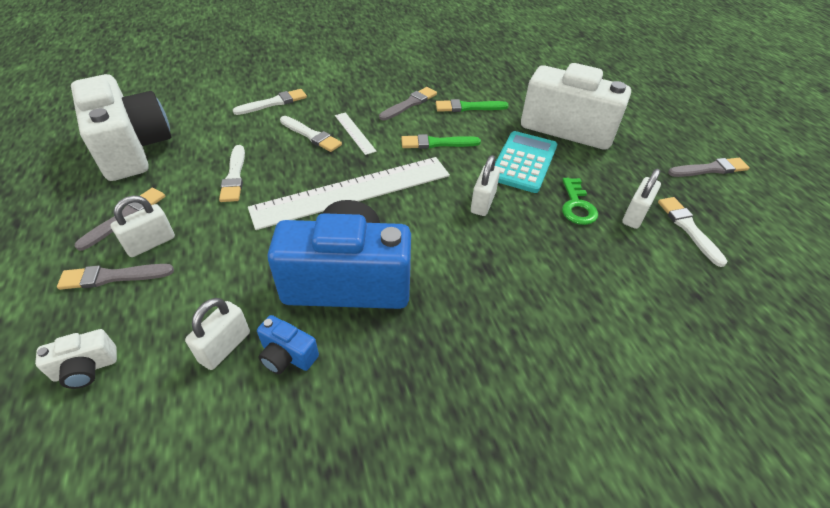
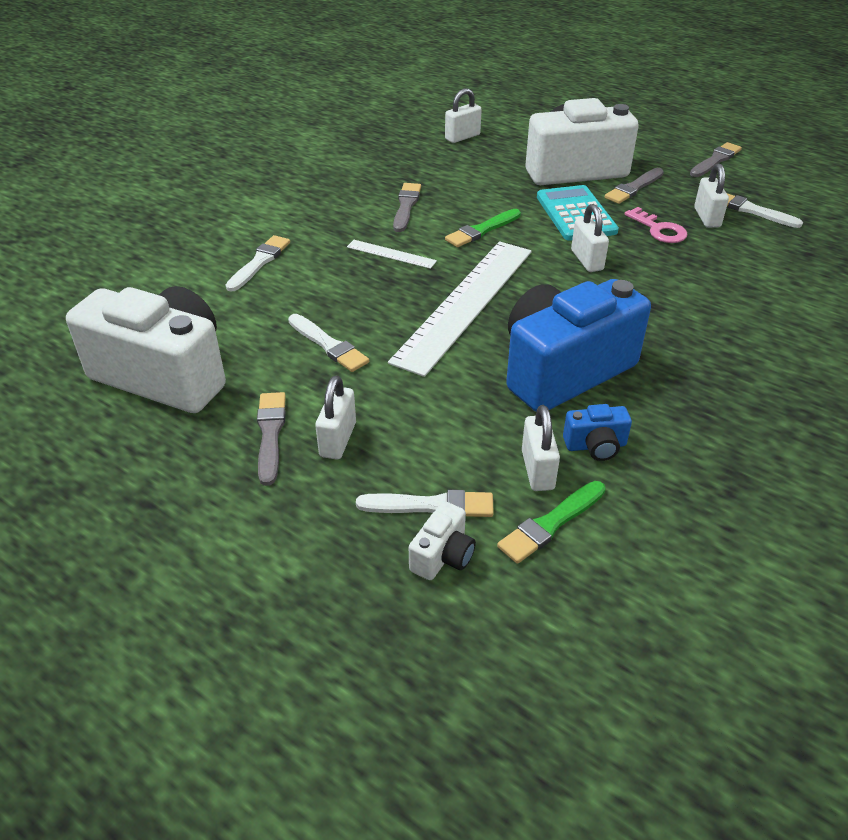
camera: 35 degrees left, 5 degrees down
grey brush [57,264,174,290] -> grey brush moved to [605,168,664,204]
white brush [280,116,342,152] -> white brush moved to [356,490,494,517]
green brush [436,99,509,112] -> green brush moved to [497,481,606,564]
green key [562,178,598,225] -> pink key [624,207,687,243]
none -> white padlock [445,88,482,143]

